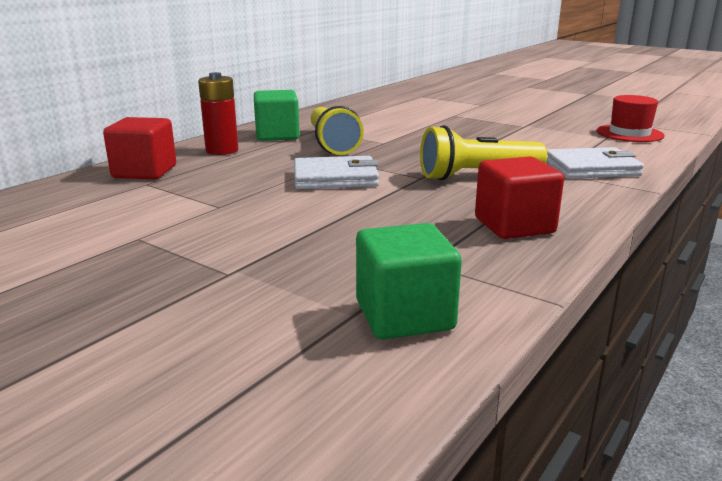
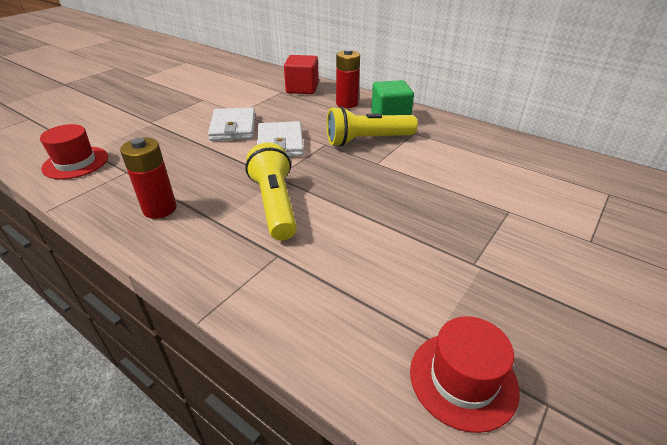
camera: 90 degrees right, 15 degrees up
green cube [356,223,462,339] -> red hat [40,124,108,179]
red cube [475,156,564,239] -> red battery [120,138,177,219]
white wallet [546,147,644,179] -> white wallet moved to [208,107,255,141]

